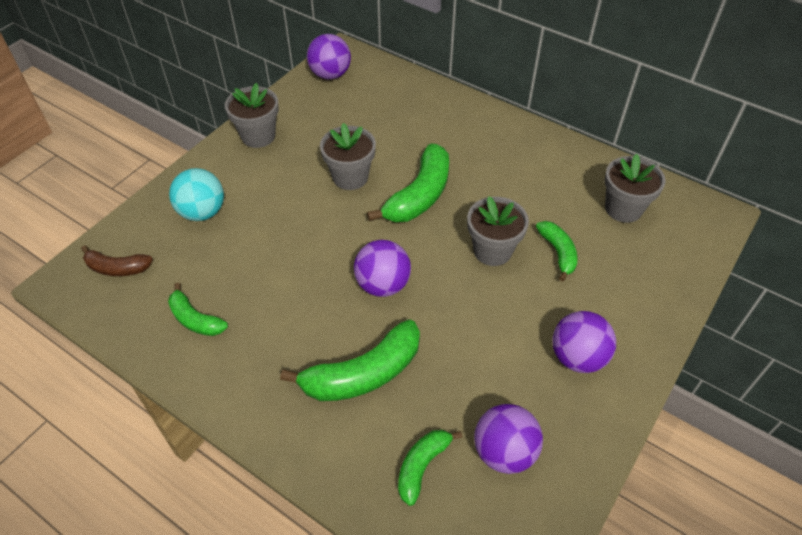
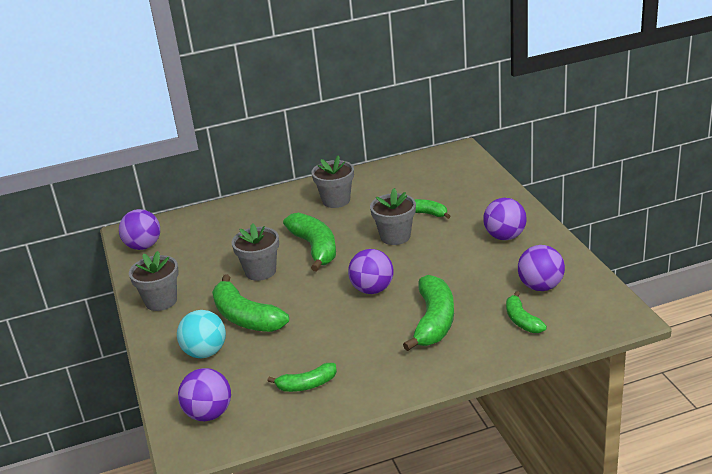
camera: 50 degrees left, 20 degrees down
brown banana [81,245,153,276] -> purple ball [178,368,231,421]
grey flower pot [604,154,666,223] -> grey flower pot moved to [311,155,354,208]
none -> green banana [212,274,289,332]

